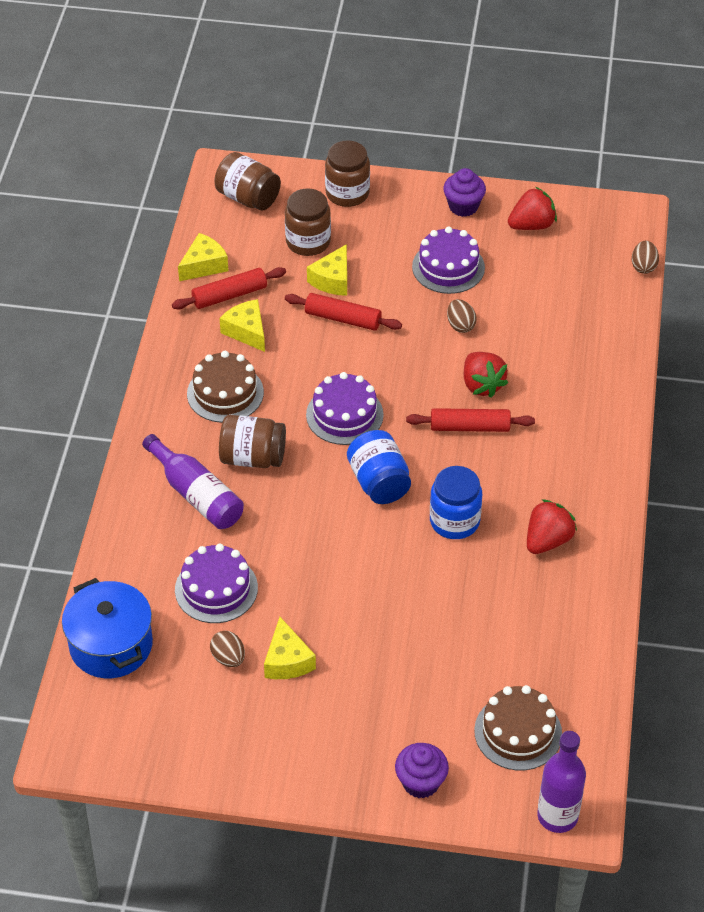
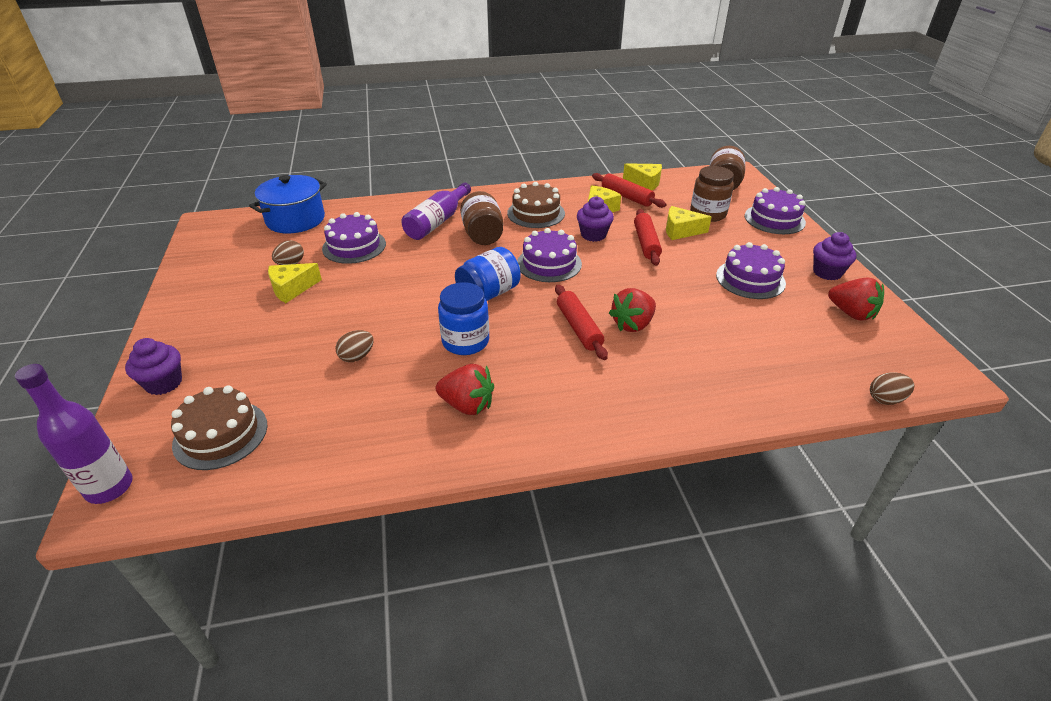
camera: 70 degrees right, 10 degrees down
brown jar [325,140,370,207] -> purple cake [745,187,806,234]
brown egg [447,299,477,333] -> brown egg moved to [336,330,374,362]
none -> purple cupcake [577,196,614,242]

